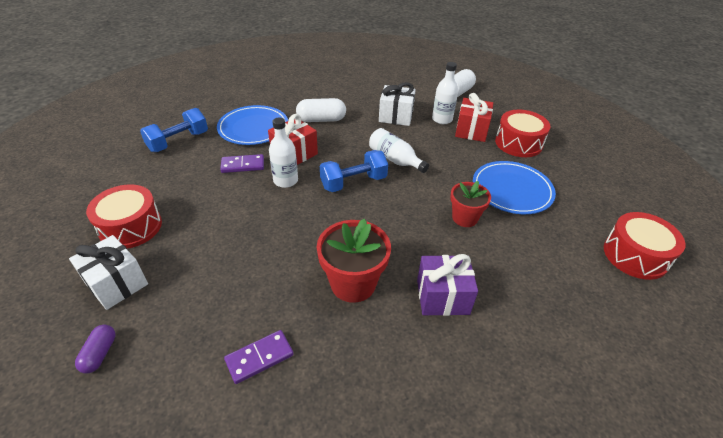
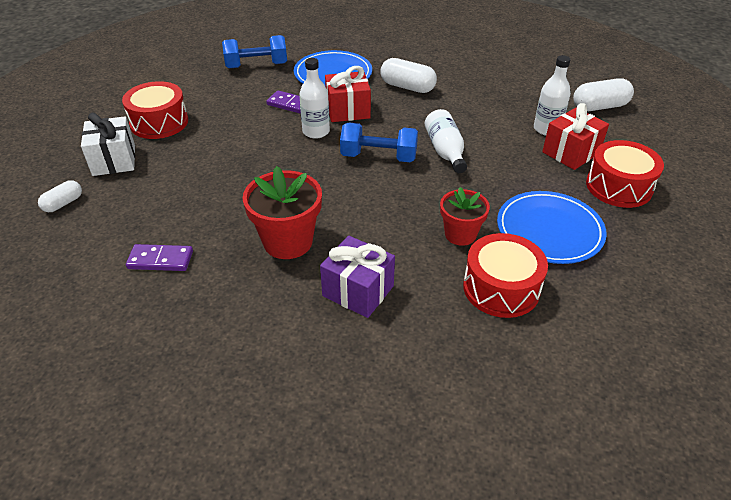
camera: 35 degrees right, 0 degrees up
purple capsule [75,325,116,373] -> white capsule [38,180,82,212]
white gift [379,82,416,126] -> none
red drum [604,212,686,280] -> red drum moved to [463,233,548,318]

